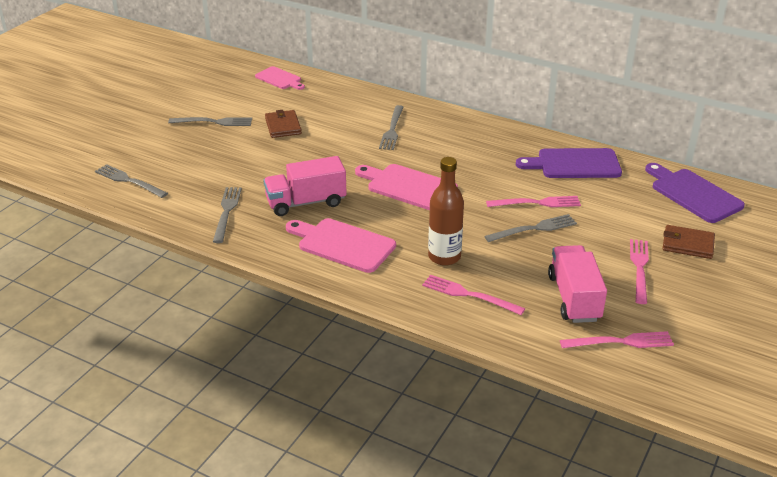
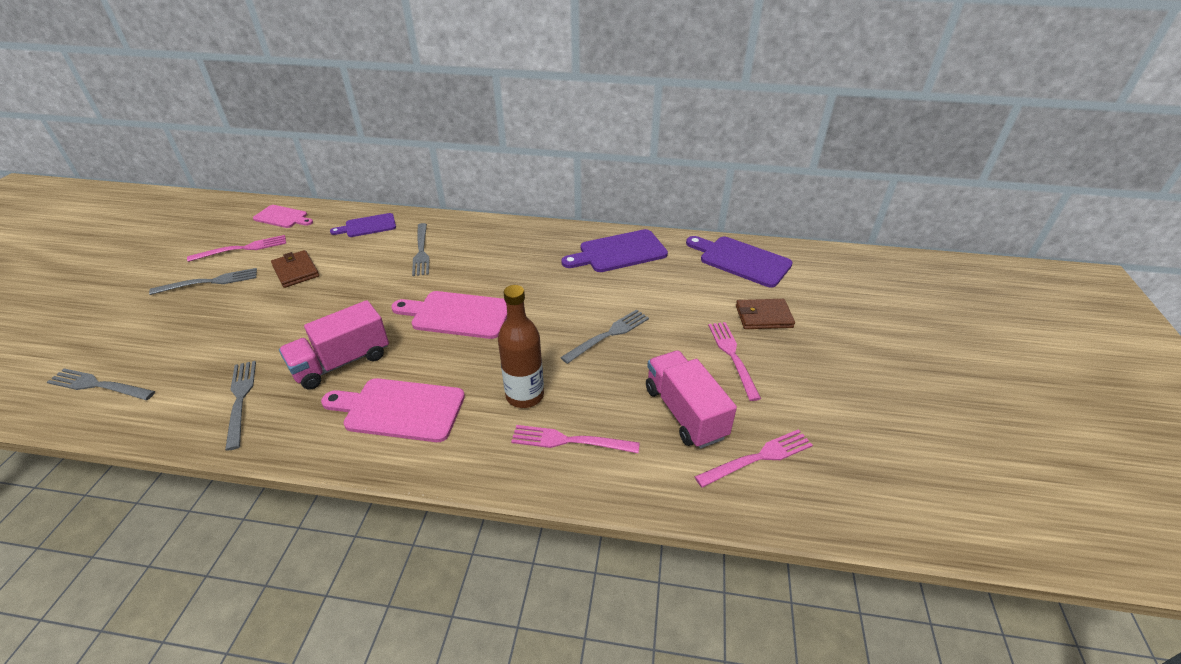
camera: 20 degrees left, 5 degrees up
pink fork [486,196,581,207] -> pink fork moved to [187,235,286,262]
none -> purple cutting board [330,213,396,237]

